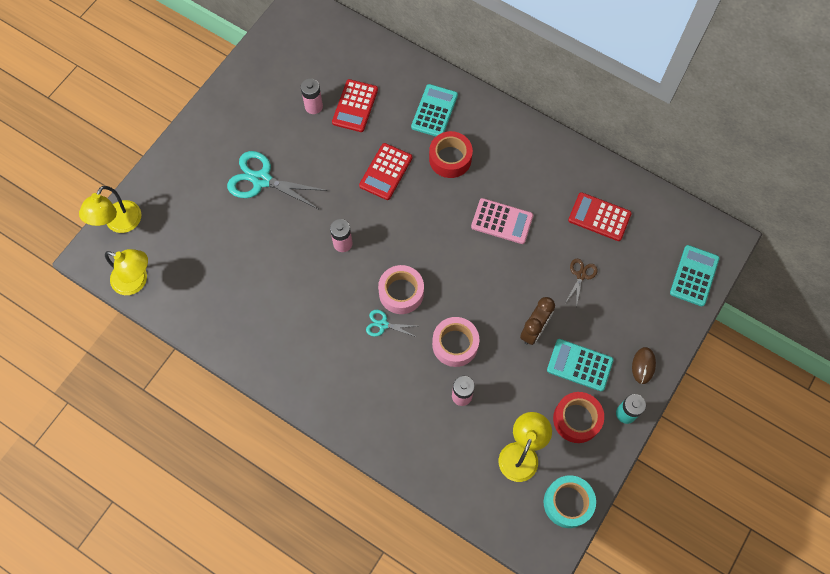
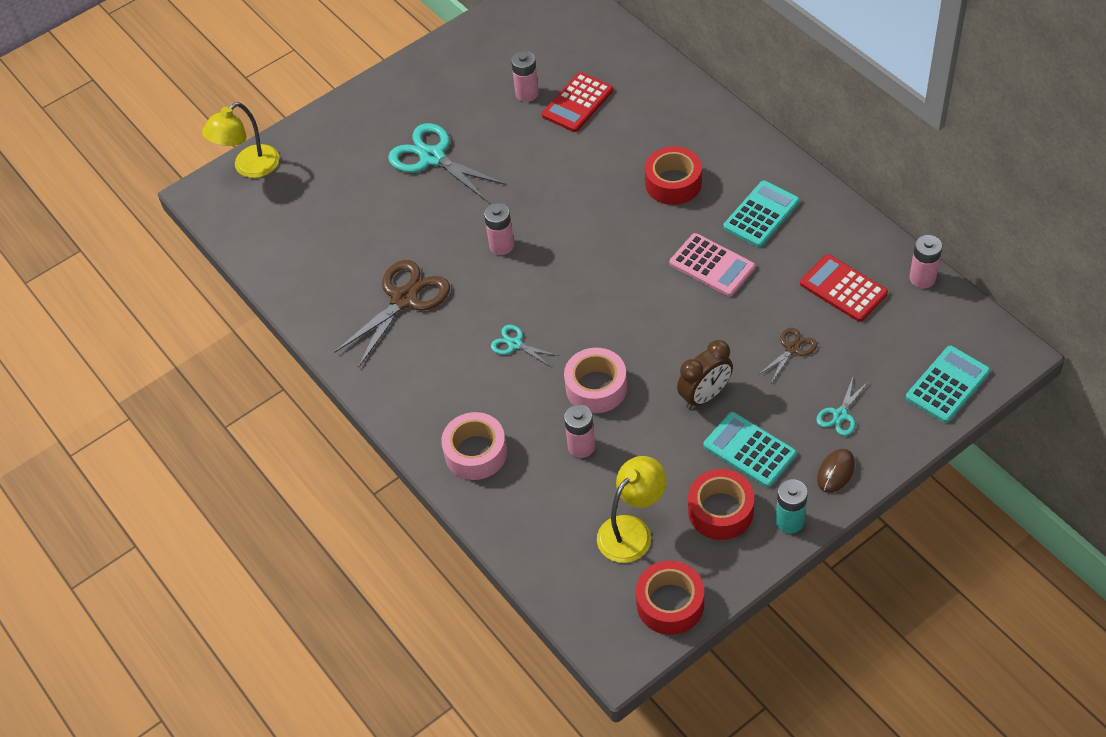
camera: 25 degrees right, 15 degrees down
yellow lamp [105,249,148,295] -> none
red calculator [359,143,412,200] -> none
pink tape [378,265,424,314] -> pink tape moved to [441,412,507,480]
turquoise calculator [411,84,458,136] -> turquoise calculator moved to [723,181,800,247]
turquoise tape [544,475,596,528] -> red tape [636,560,704,635]
none -> brown scissors [334,260,450,368]
none -> turquoise scissors [816,378,869,436]
none -> pink battery [909,235,942,288]

